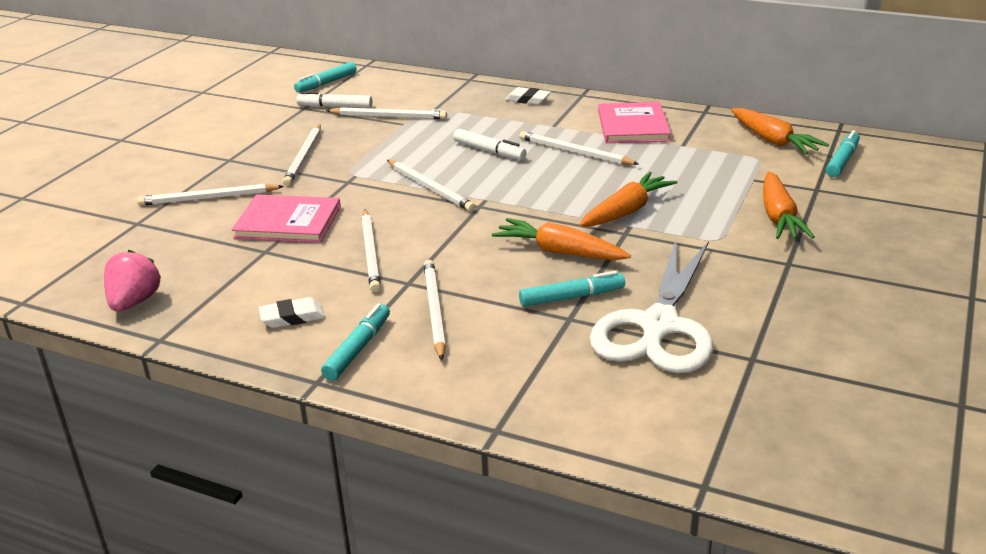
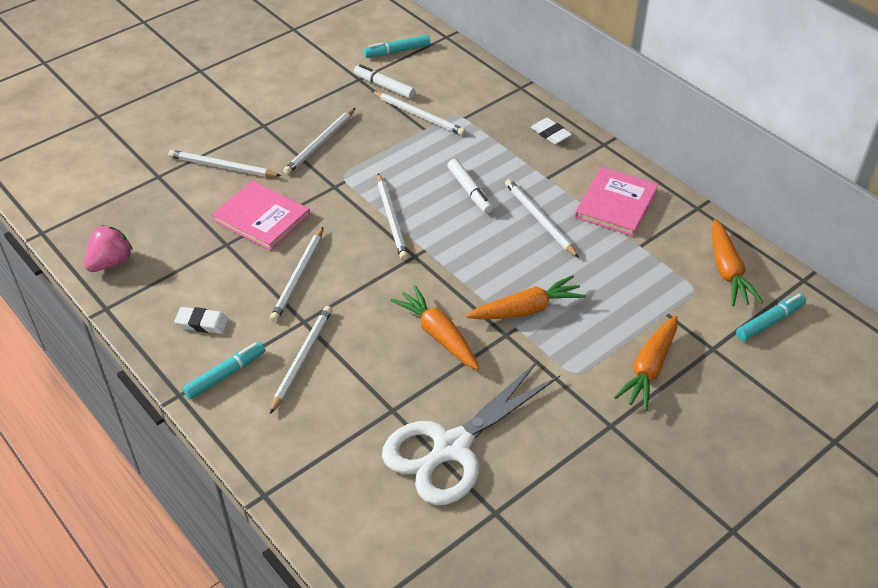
camera: 25 degrees right, 15 degrees up
turquoise marker [519,271,625,307] -> none

